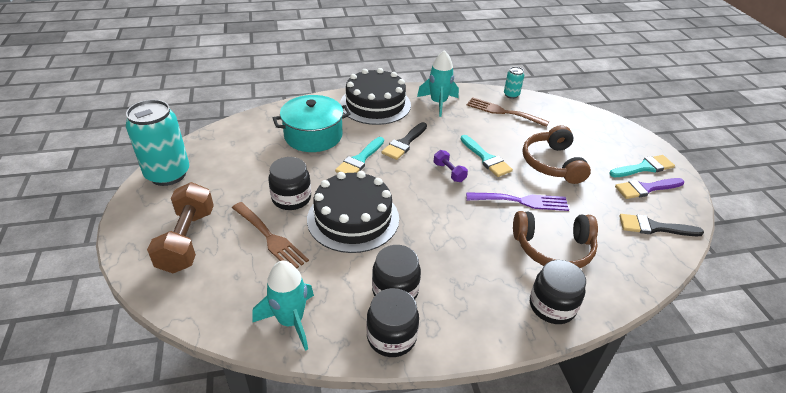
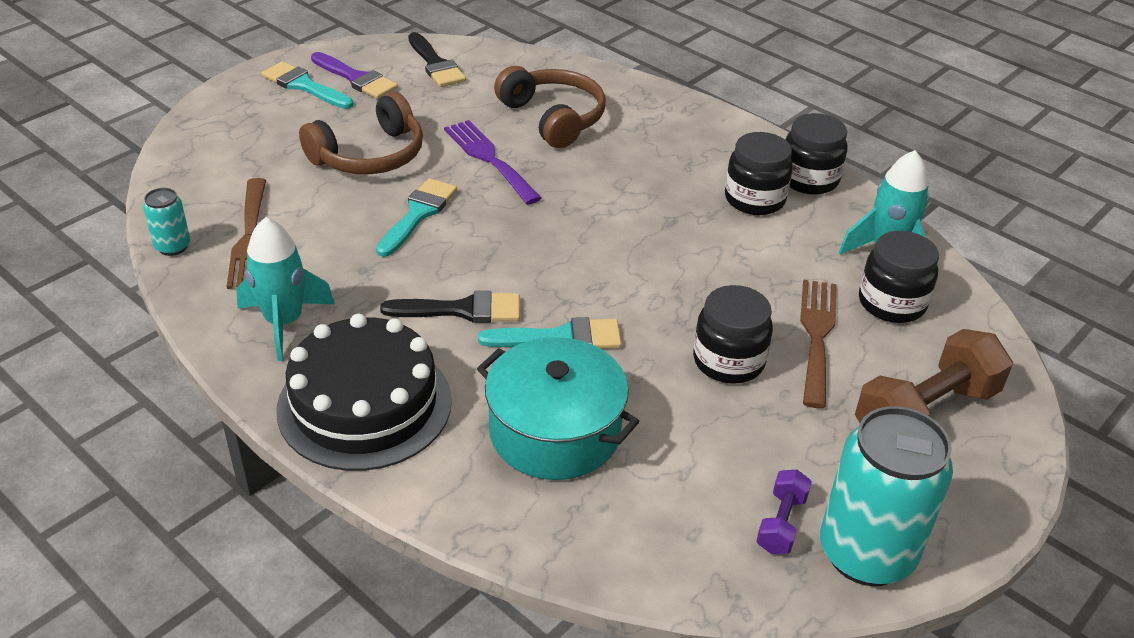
camera: 125 degrees left, 0 degrees up
black cake [307,171,399,253] -> none
purple dumbbell [434,150,468,182] -> purple dumbbell moved to [756,469,812,554]
black jar [530,260,586,324] -> black jar moved to [859,231,939,323]

